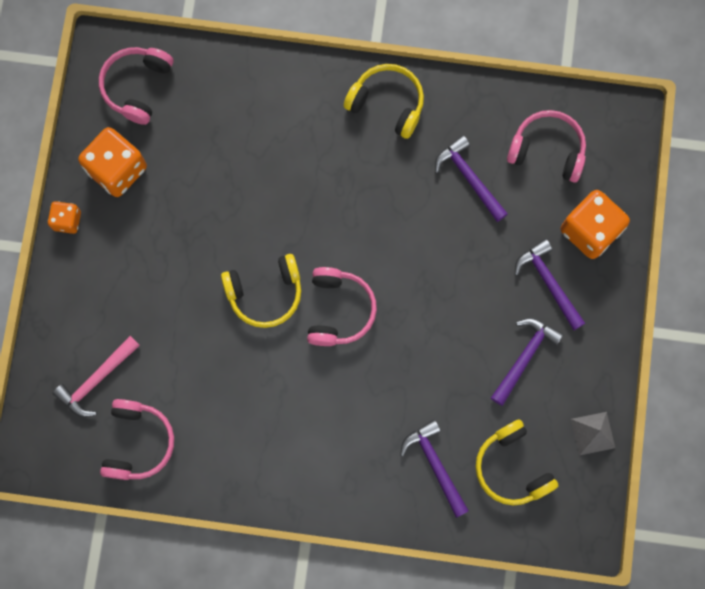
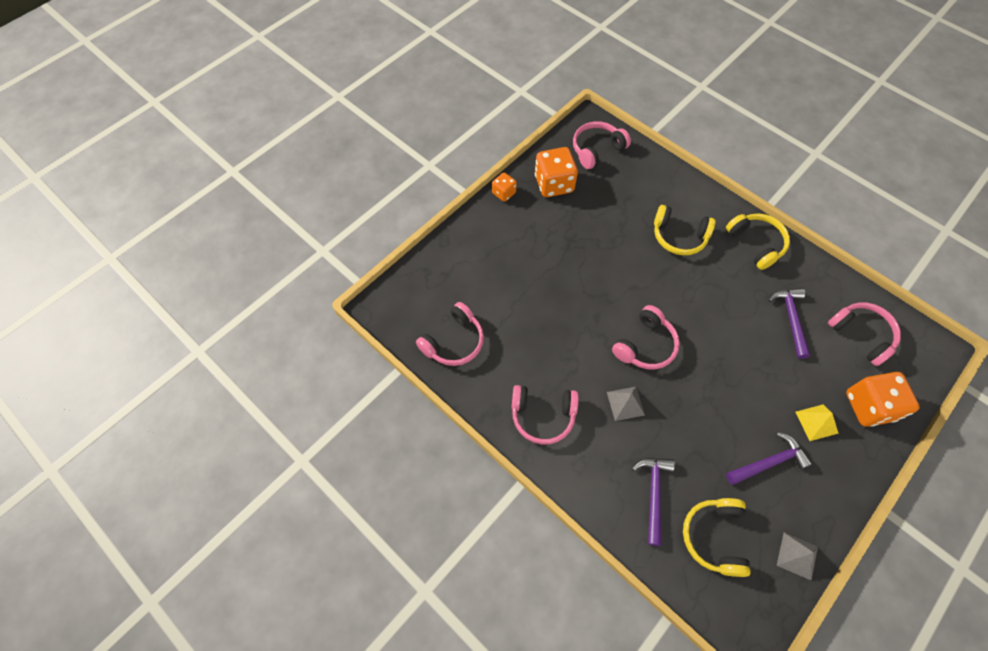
camera: 35 degrees right, 15 degrees down
pink hammer [52,336,140,417] -> none
yellow headphones [221,254,301,328] -> yellow headphones moved to [654,205,716,255]
purple hammer [515,239,585,331] -> yellow pyramid [795,404,839,441]
none -> pink headphones [512,385,579,445]
none -> grey pyramid [607,387,645,421]

